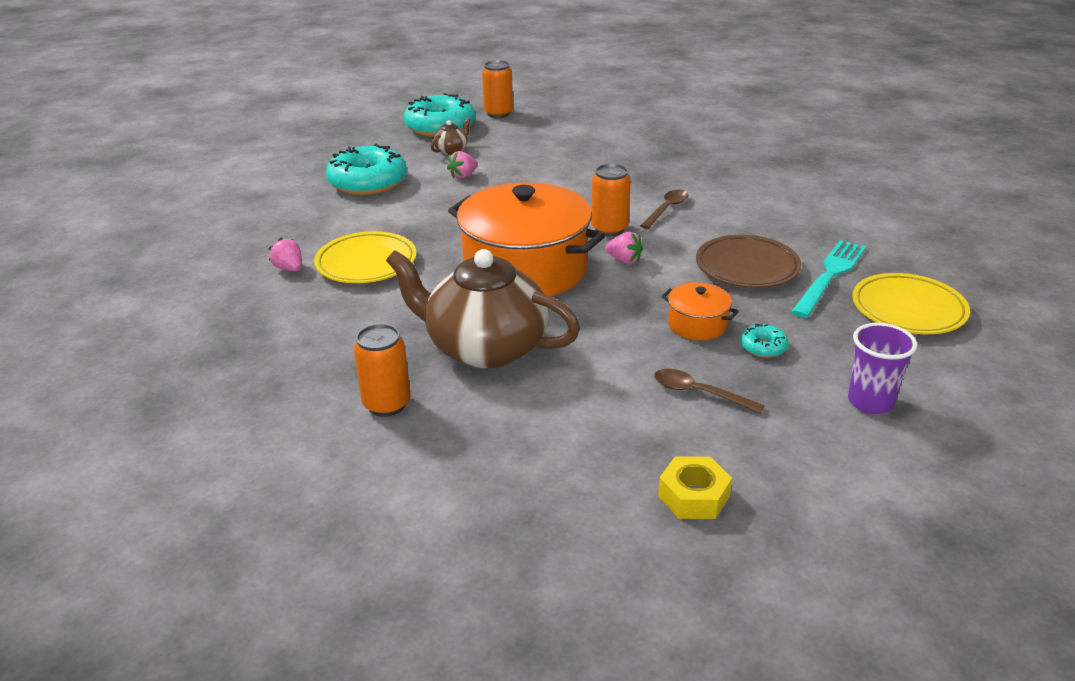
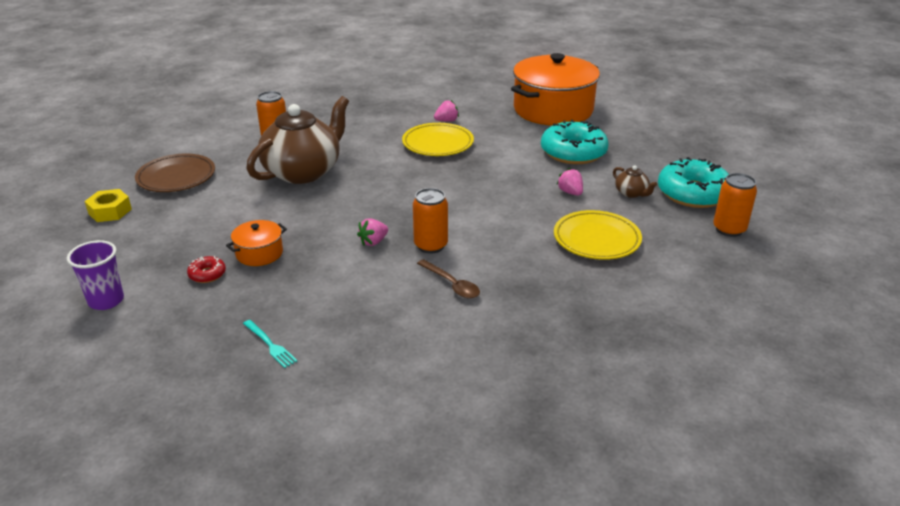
camera: 105 degrees right, 0 degrees up
orange pot [448,183,605,296] -> orange pot moved to [511,53,600,126]
brown spoon [654,369,765,414] -> none
brown plate [696,235,801,288] -> brown plate moved to [135,154,215,192]
turquoise donut [740,324,789,358] -> red donut [187,256,226,283]
turquoise fork [791,240,866,318] -> turquoise fork [243,320,297,368], size x0.53
yellow plate [852,273,970,334] -> yellow plate moved to [554,210,642,260]

